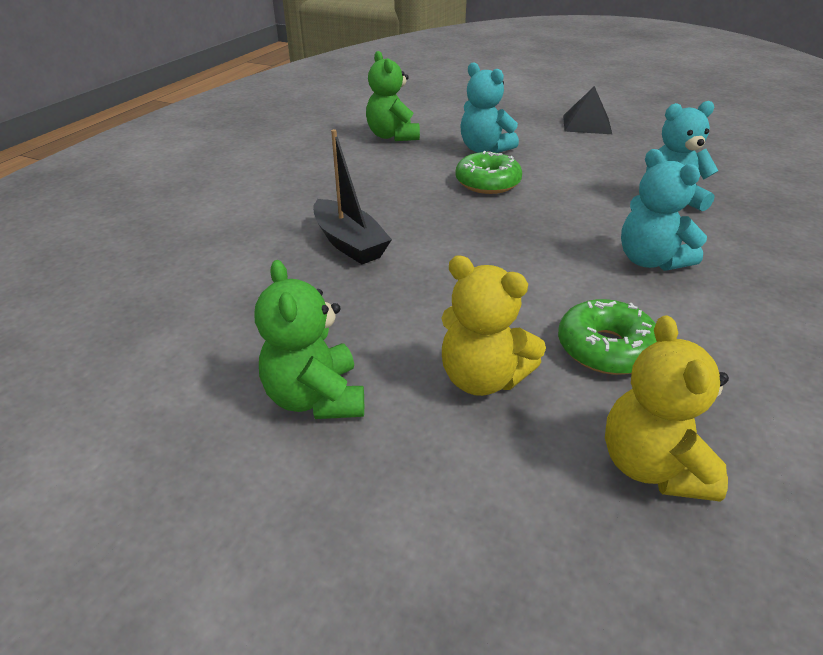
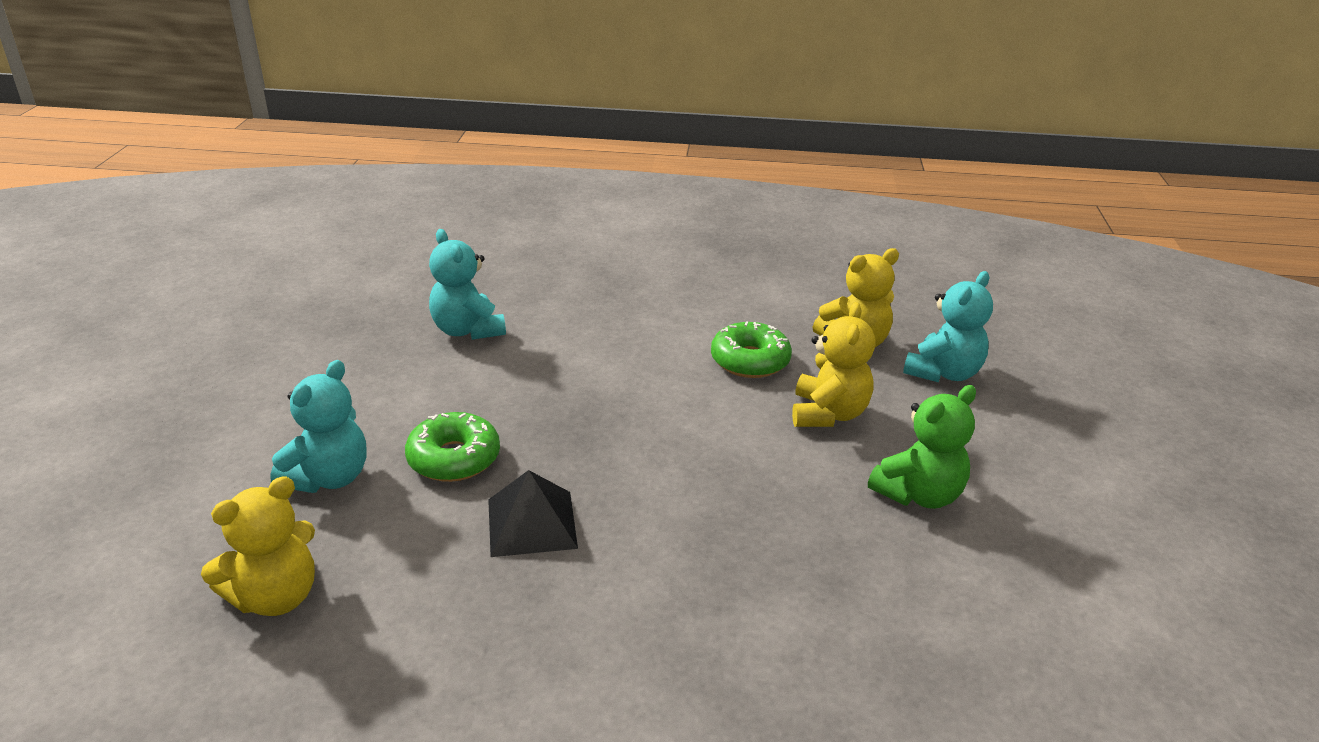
camera: 110 degrees left, 5 degrees down
black boat [313,129,392,264] -> none
green teddy bear [366,51,420,141] -> yellow teddy bear [201,476,315,616]
black pyramid [563,86,612,134] -> black pyramid moved to [488,470,578,557]
turquoise teddy bear [621,149,707,271] -> turquoise teddy bear moved to [903,271,993,382]

